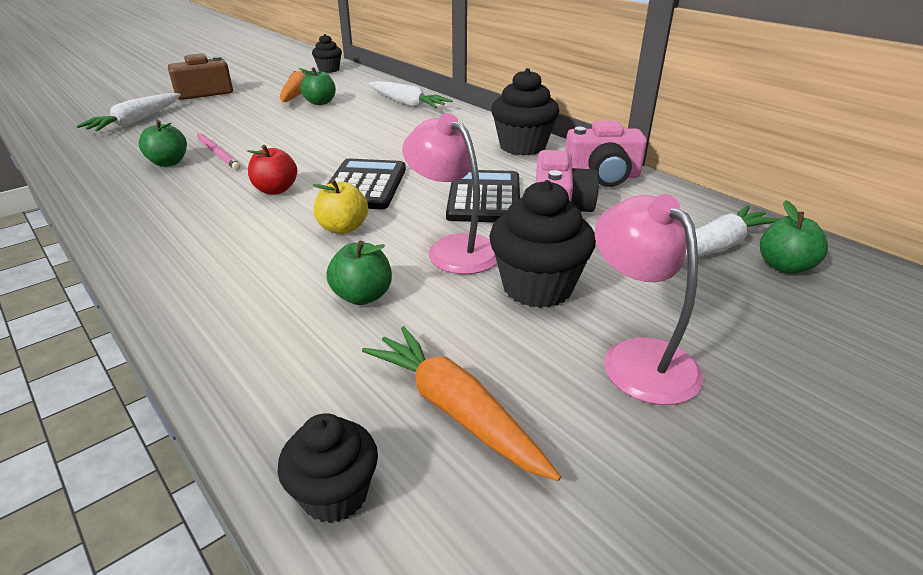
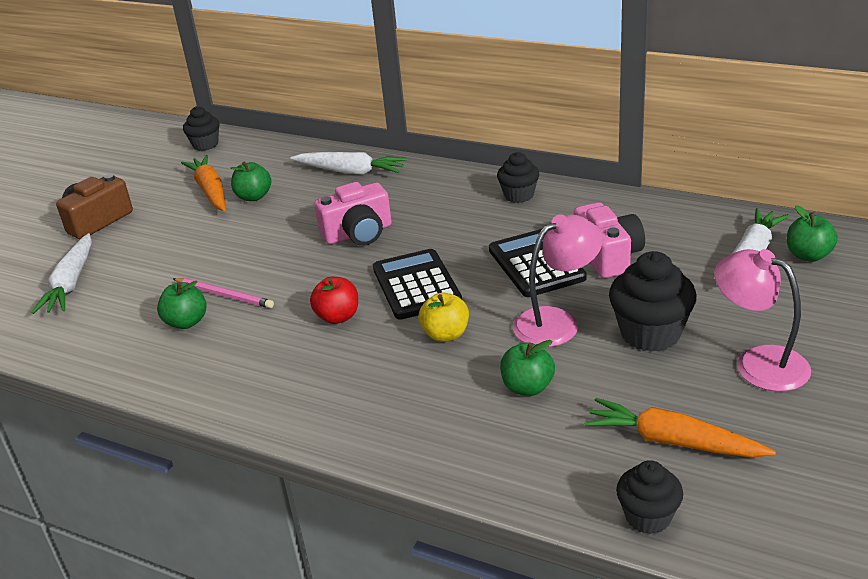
camera: 20 degrees left, 0 degrees up
pink lamp [402,113,497,274] -> pink lamp turned 120 degrees clockwise [513,214,603,347]
black cupcake [491,68,559,156] -> black cupcake [497,152,539,203], size x0.62
pink camera [565,121,647,187] -> pink camera moved to [314,182,392,246]

